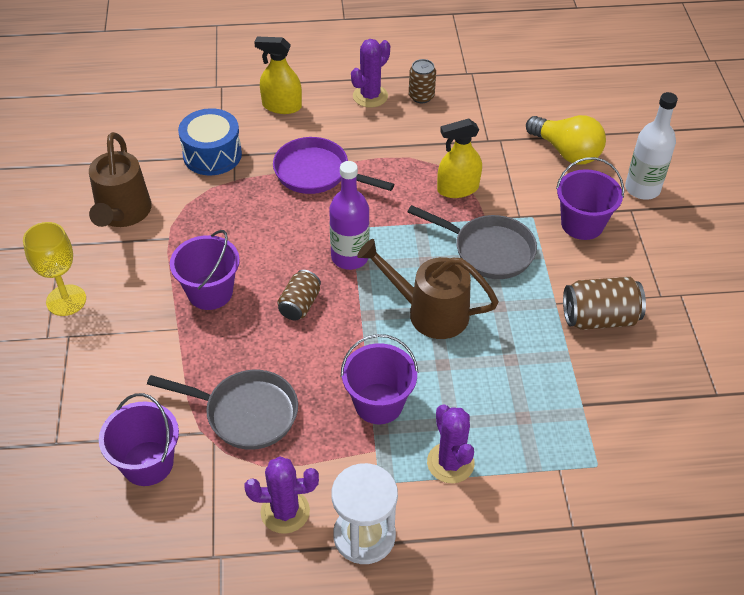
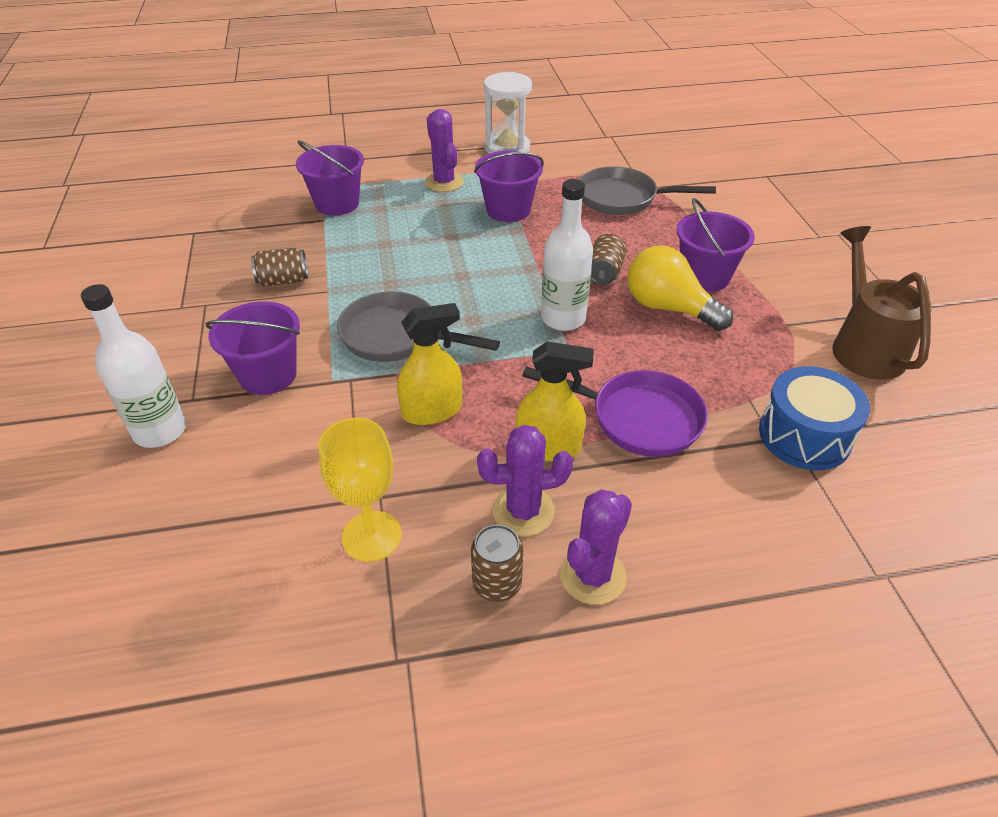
camera: 175 degrees right, 5 degrees down
yellow goblet [23,222,86,316] -> yellow goblet moved to [318,418,402,562]
purple bucket [99,393,179,486] -> purple bucket moved to [296,140,364,216]
purple cactus [244,457,319,534] -> purple cactus moved to [477,425,573,536]
yellow spray bottle [254,37,302,114] -> yellow spray bottle moved to [516,341,594,461]
purple bottle [329,161,369,270] -> white bottle [541,179,593,331]
brown watering can [357,239,499,339] -> none
yellow light bulb [526,115,606,165] -> yellow light bulb moved to [628,246,733,331]
brown can [563,277,646,330] -> brown can [251,248,308,286], size x0.65

